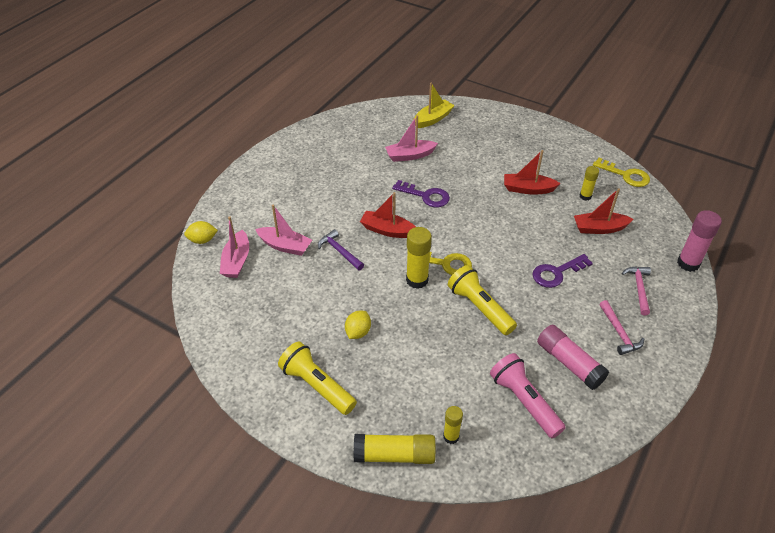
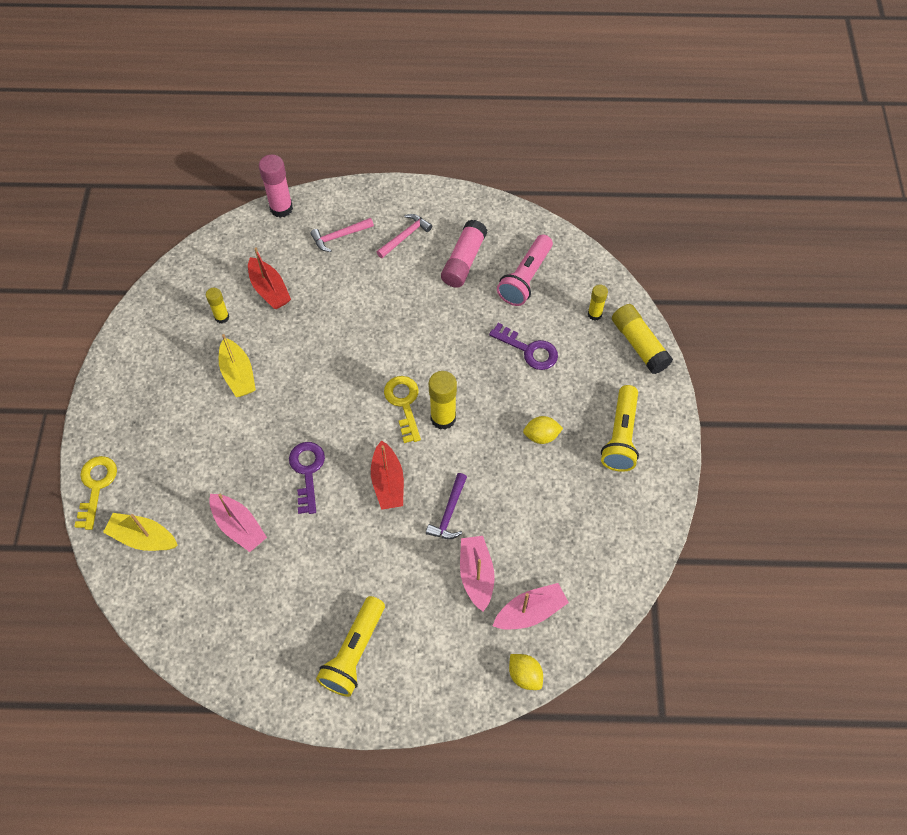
camera: 120 degrees left, 15 degrees up
yellow flashlight [448,265,517,335] -> yellow flashlight moved to [316,596,385,697]
red boat [504,150,561,195] -> yellow boat [219,334,256,397]
purple key [532,254,593,288] -> purple key moved to [489,323,558,370]
yellow key [593,157,650,187] -> yellow key moved to [74,456,117,530]

